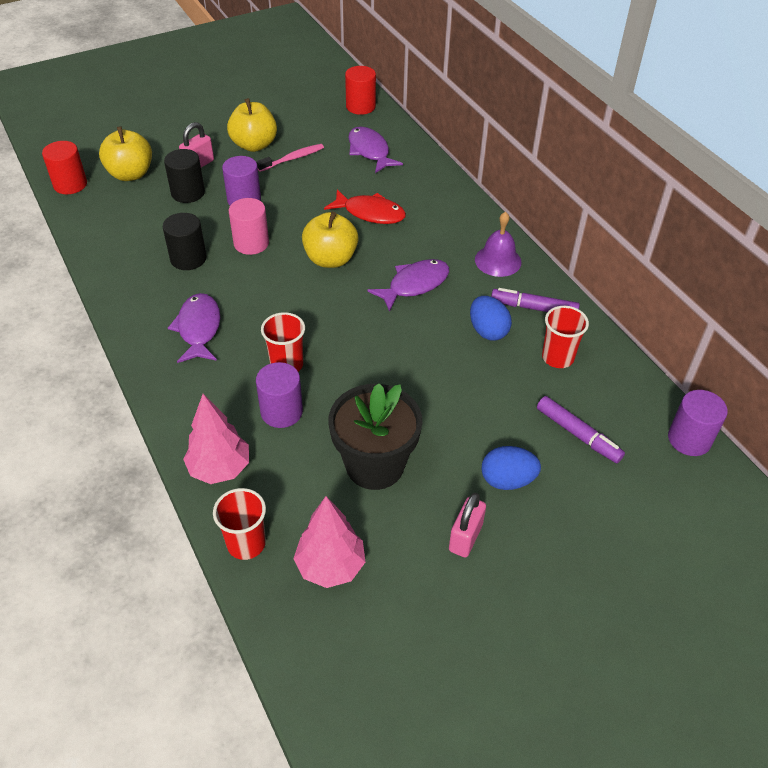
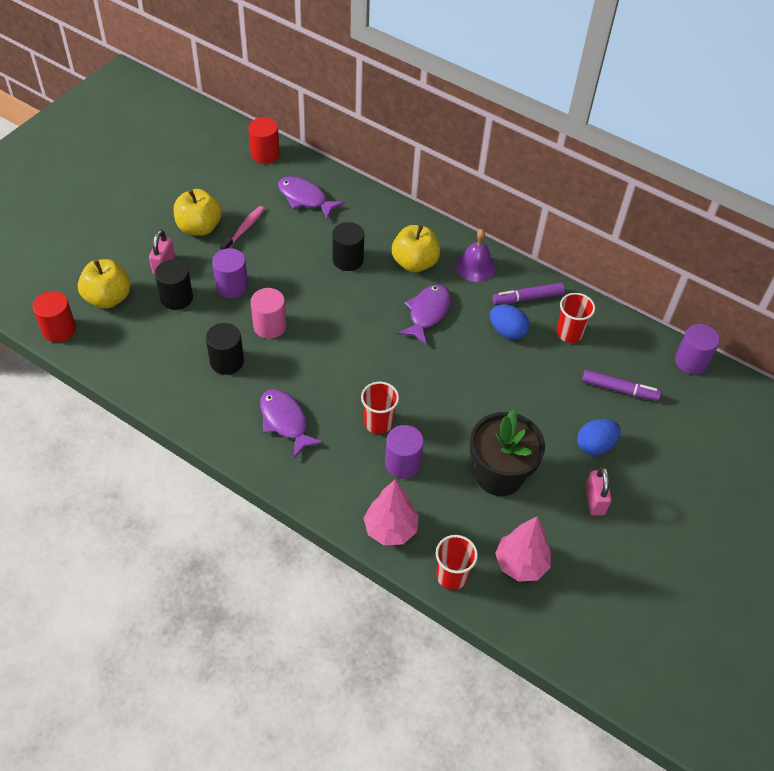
camera: 30 degrees left, 5 degrees up
yellow apple [302,211,359,268] -> yellow apple moved to [392,225,440,272]
red fish [324,189,406,224] -> black cylinder [332,222,364,271]

